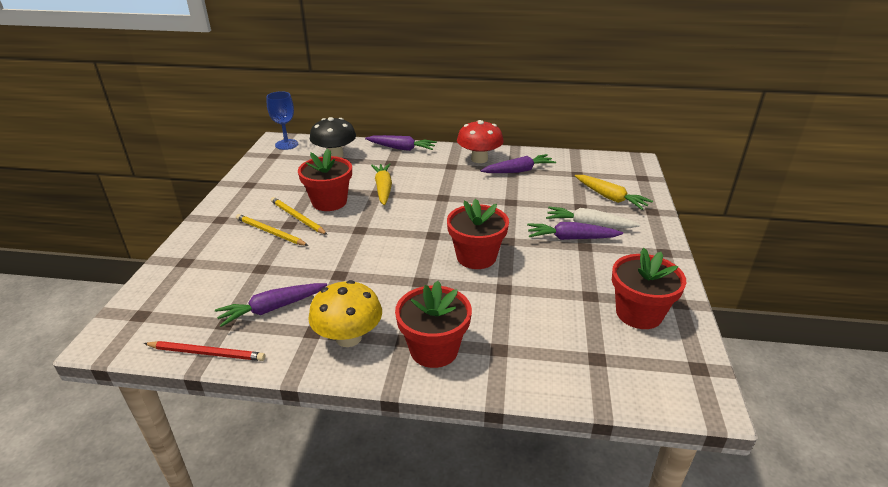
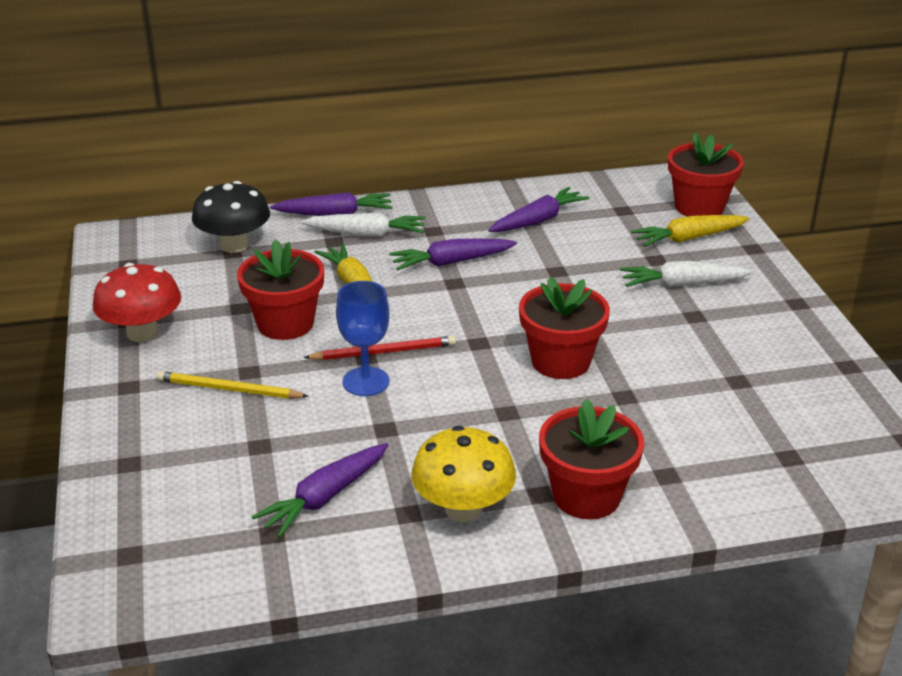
camera: 20 degrees left, 0 degrees up
red pencil [144,341,265,361] -> red pencil moved to [303,336,456,360]
blue goblet [266,91,298,150] -> blue goblet moved to [336,281,389,396]
yellow pencil [271,197,328,235] -> none
red mushroom [457,120,504,163] -> red mushroom moved to [93,263,181,342]
purple carrot [527,222,623,240] -> purple carrot moved to [389,239,517,270]
yellow carrot [575,175,653,210] -> yellow carrot turned 135 degrees clockwise [631,215,750,247]
red flower pot [612,248,686,329] -> red flower pot moved to [668,133,744,217]
none -> white carrot [301,212,425,237]

